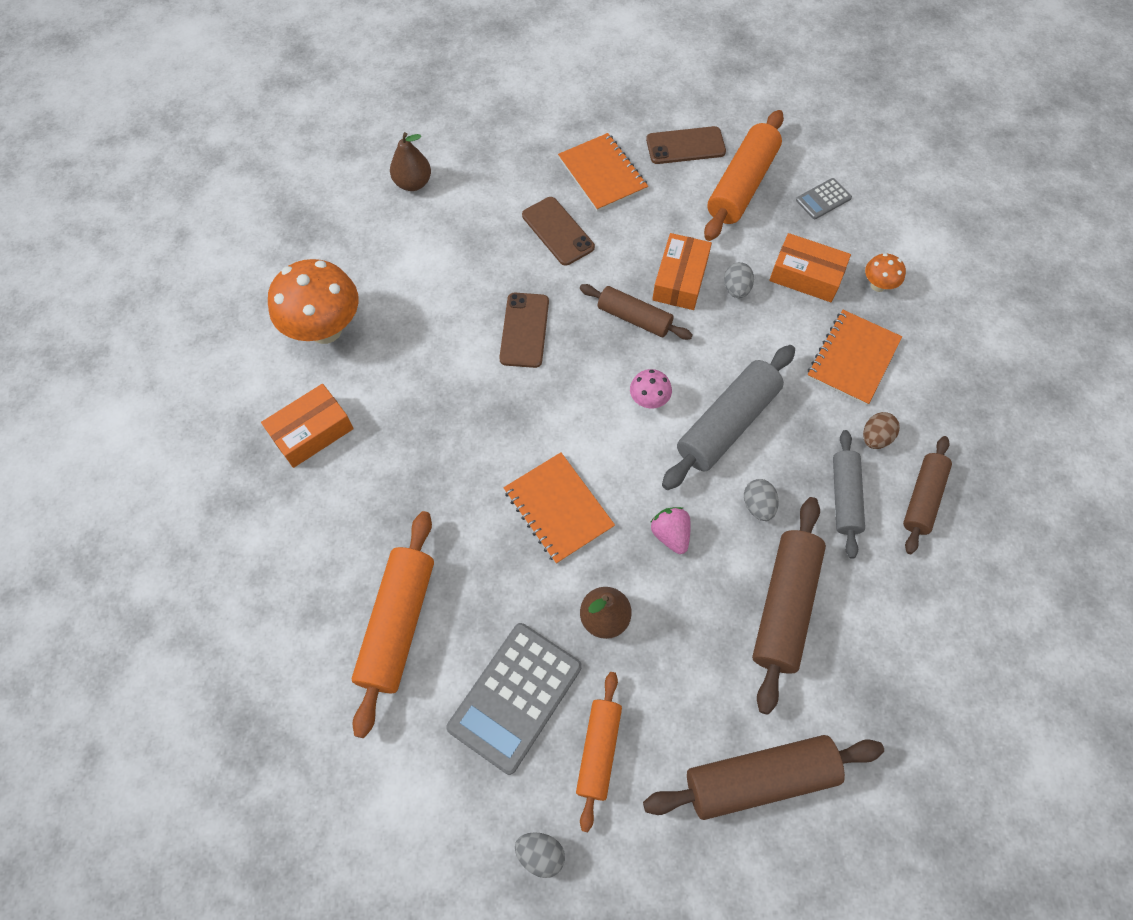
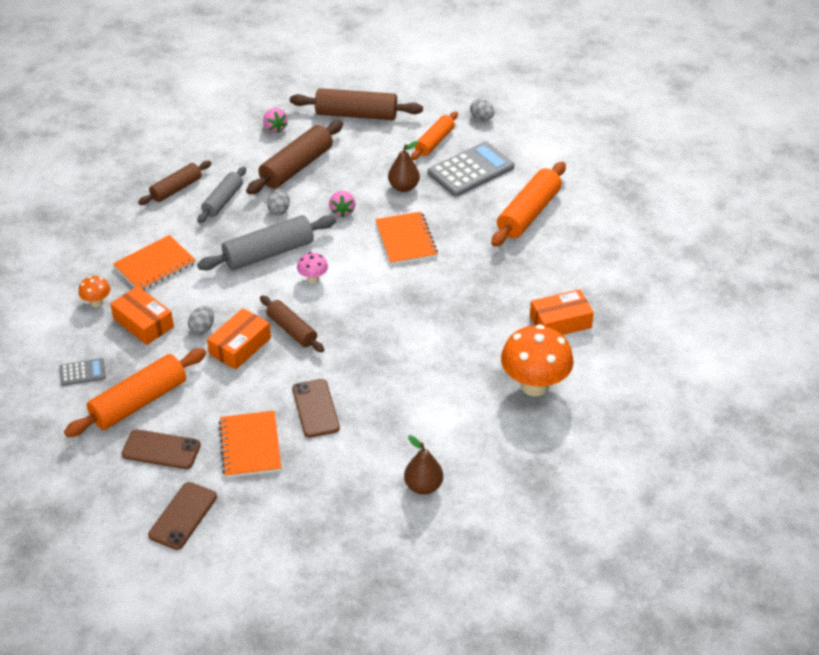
camera: 160 degrees left, 20 degrees down
brown phone [499,293,549,368] -> brown phone moved to [148,482,217,550]
brown egg [863,412,900,449] -> none
none -> pink strawberry [263,108,288,133]

